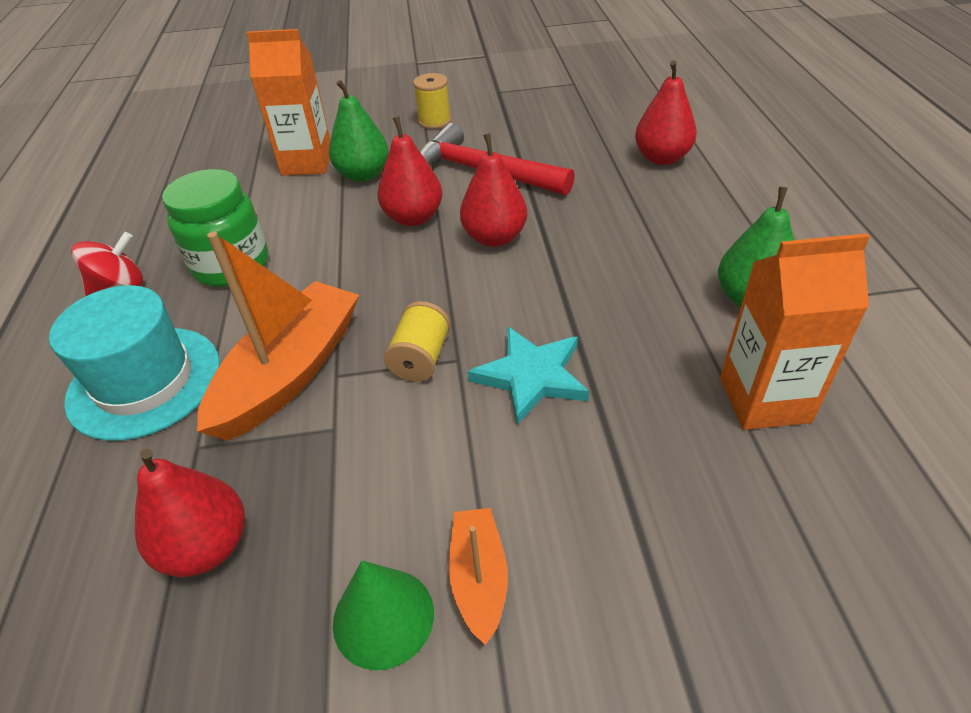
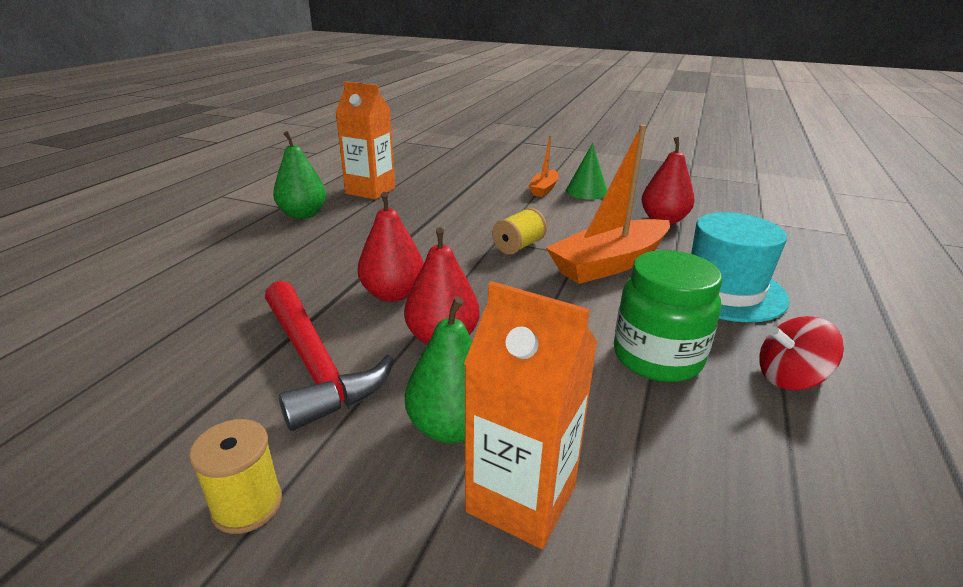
camera: 155 degrees left, 15 degrees down
turquoise star [468,326,589,425] -> none
red pear [635,61,697,165] -> none

